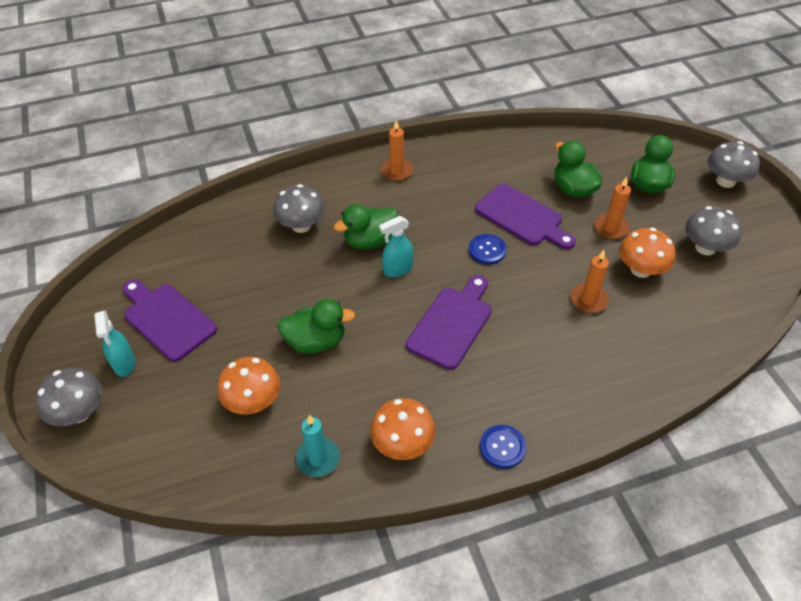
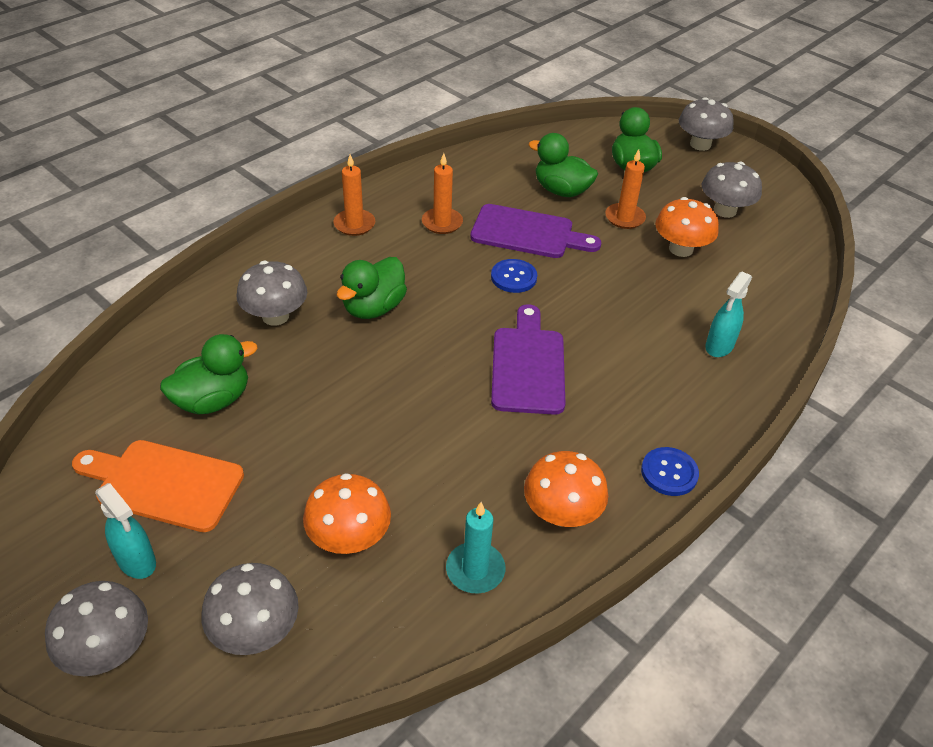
camera: 30 degrees left, 5 degrees down
purple cutting board [123,280,217,362] -> orange cutting board [72,440,244,532]
green duck [277,299,355,354] -> green duck moved to [160,334,258,415]
turquoise spray bottle [379,216,413,277] -> turquoise spray bottle moved to [705,272,752,357]
orange candle [571,250,609,313] -> orange candle moved to [422,153,463,234]
none -> grey mushroom [201,563,299,655]

